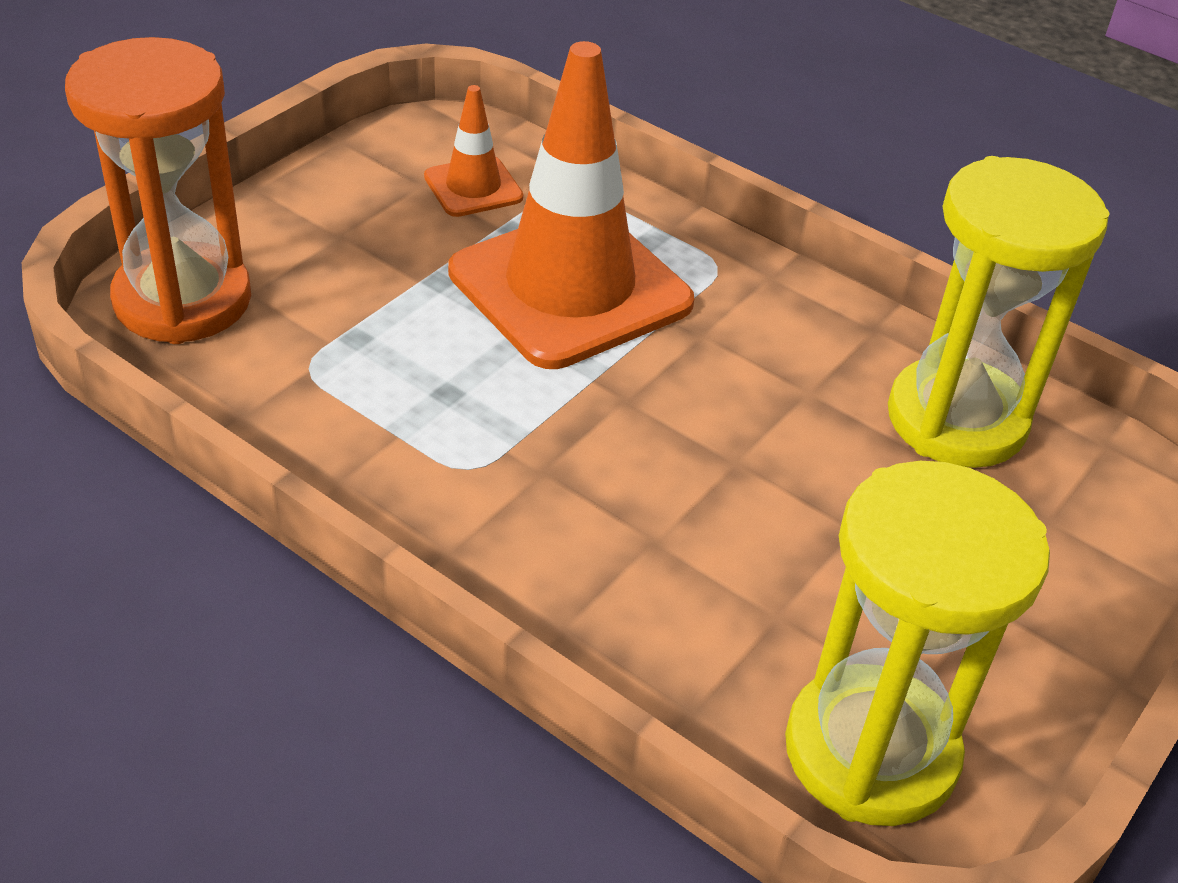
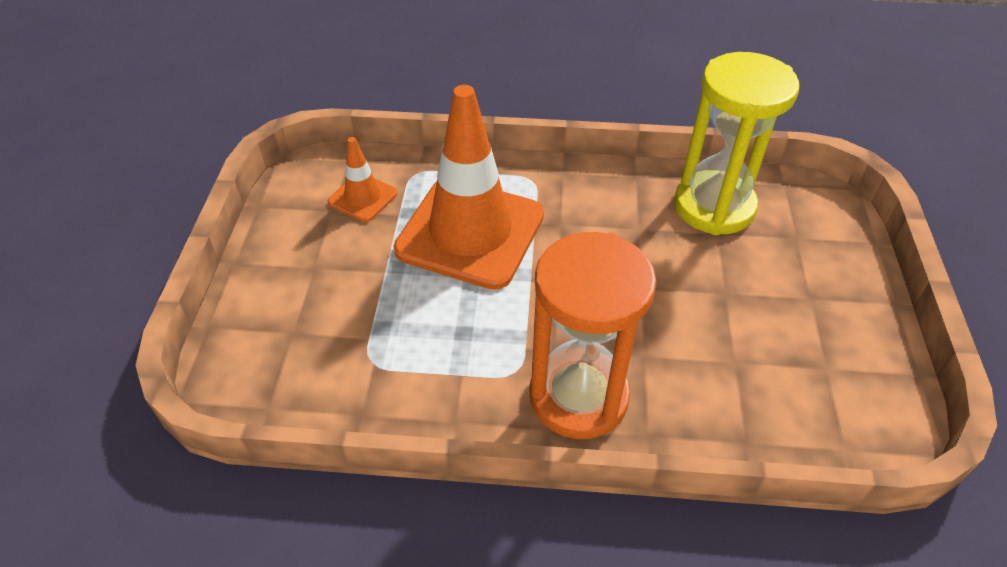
camera: 30 degrees left, 5 degrees up
orange hourglass [65,37,251,344] -> orange hourglass moved to [530,232,657,439]
yellow hourglass [785,461,1050,826] -> none

